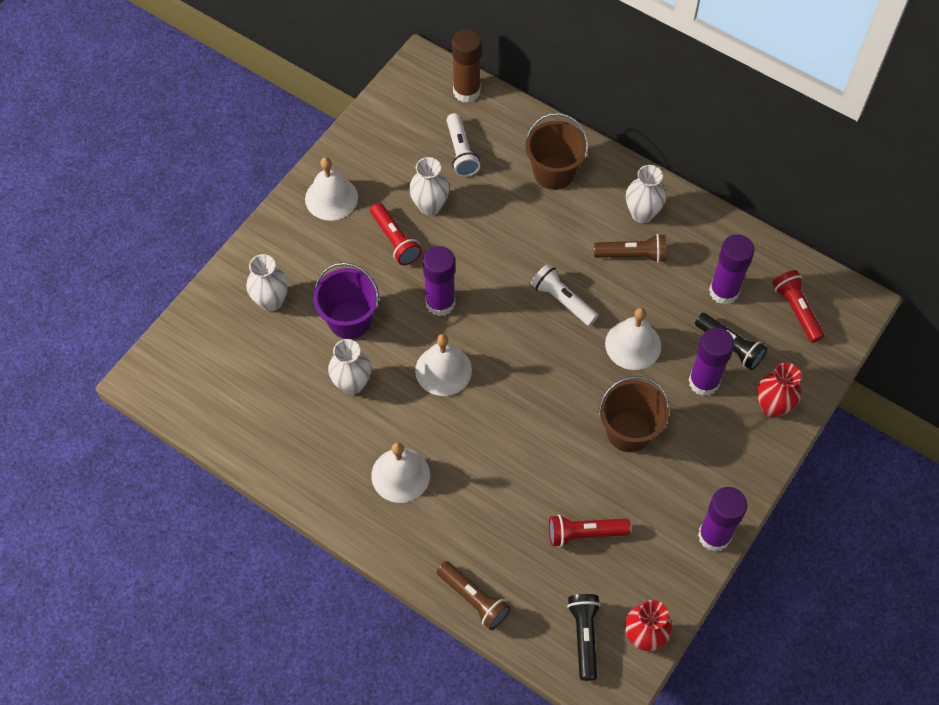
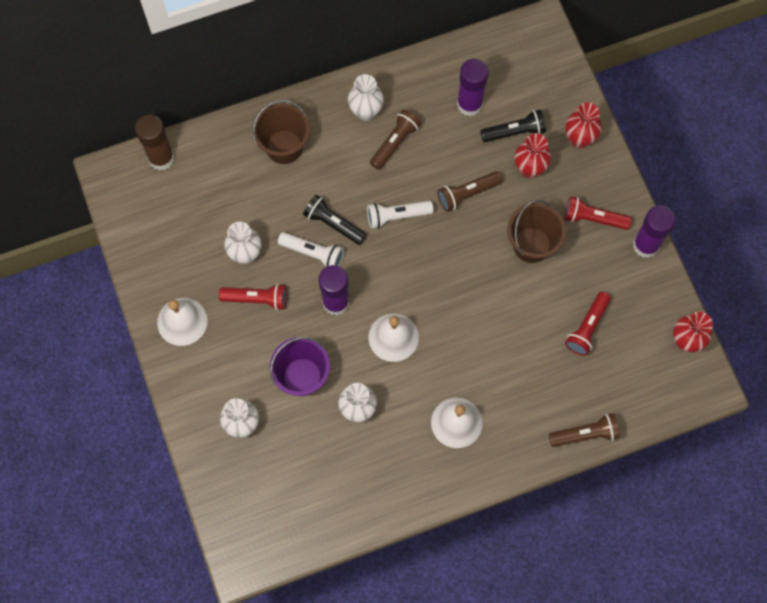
camera: 55 degrees left, 10 degrees up
white flashlight [447,113,480,177] -> white flashlight moved to [278,232,344,267]
black flashlight [567,594,601,681] -> black flashlight moved to [303,195,367,245]
white bell [605,308,661,370] -> brown flashlight [438,171,502,212]
purple glue stick [689,328,734,396] -> red vase [515,133,551,178]
red flashlight [772,270,824,343] -> red flashlight moved to [564,196,632,230]

